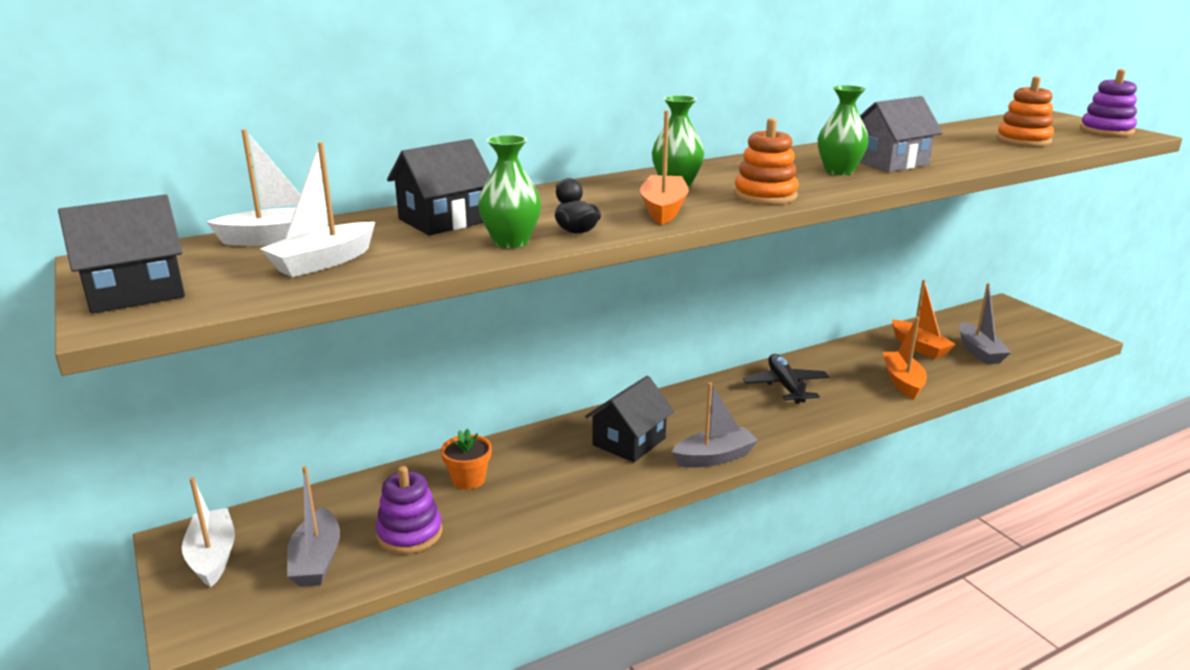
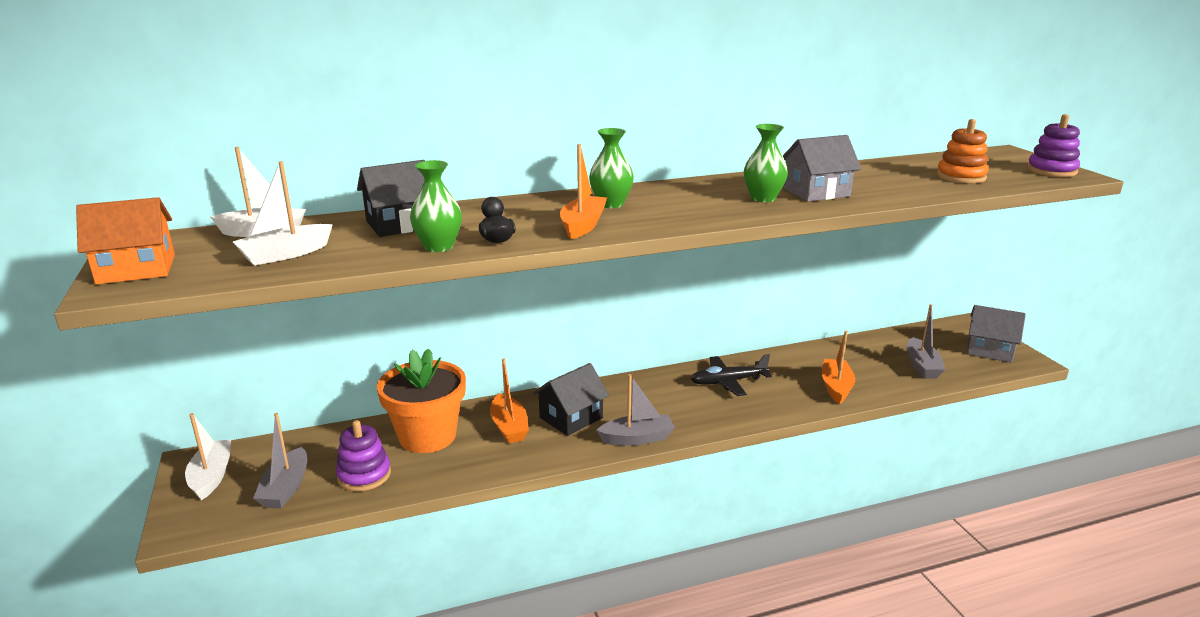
camera: 10 degrees right, 0 degrees up
black house [58,195,185,314] -> orange house [76,197,175,285]
orange flower pot [441,428,492,490] -> orange flower pot [377,348,466,453], size x2.05
orange stacking toy [734,118,799,205] -> none
black plane [743,354,829,404] -> black plane turned 105 degrees counterclockwise [691,354,772,396]
orange boat [892,280,956,359] -> orange boat moved to [490,358,529,443]
none -> grey house [967,305,1026,363]

